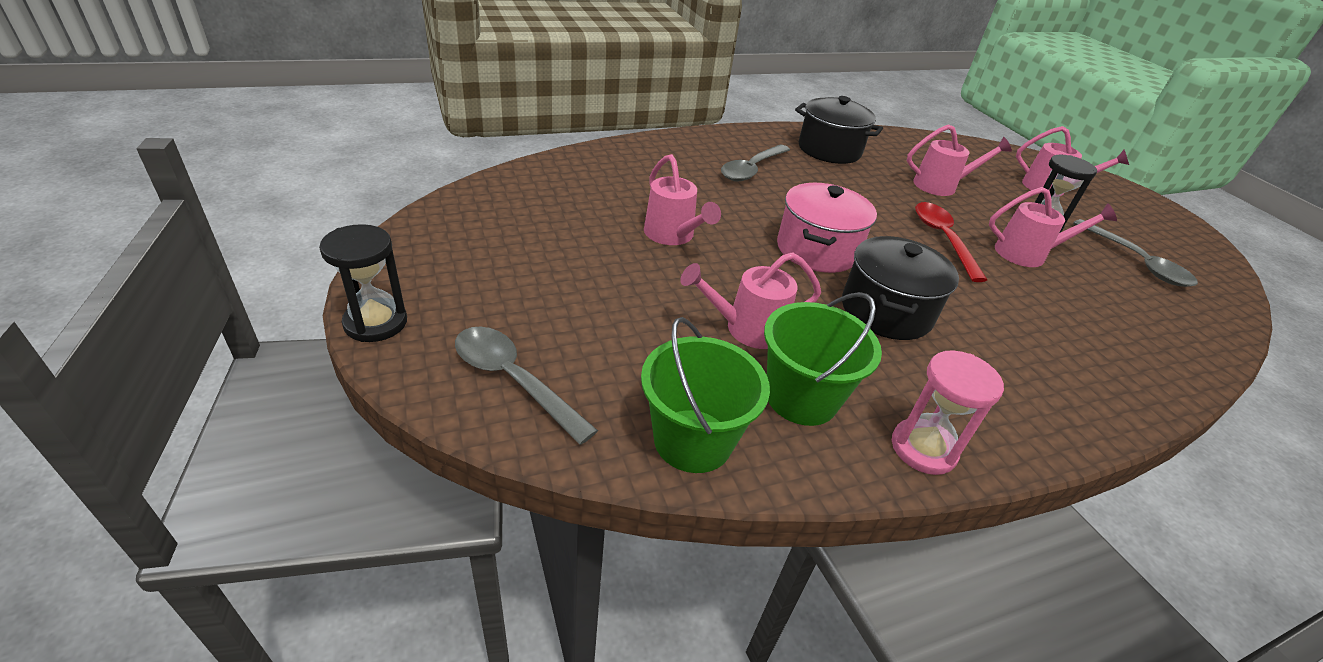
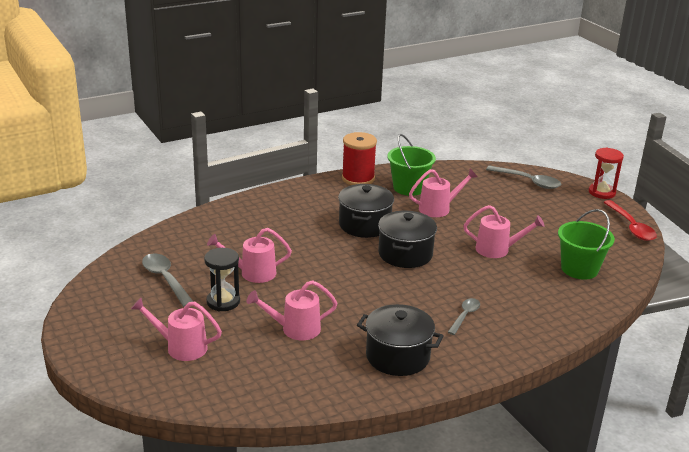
camera: 175 degrees right, 10 degrees down
black hourglass [319,224,407,342] -> red hourglass [589,148,624,199]
green bucket [641,317,770,473] -> green bucket moved to [558,209,615,280]
pink watering can [644,154,721,245] -> pink watering can turned 135 degrees clockwise [463,205,545,258]
grey spoon [721,145,790,181] -> grey spoon [448,298,480,335], size x0.63
pink pot [777,183,877,273] -> black pot [378,211,437,268]
pink hourglass [892,350,1004,475] -> red spool [342,132,377,185]
red spoon [915,202,987,282] -> red spoon moved to [603,200,657,241]

